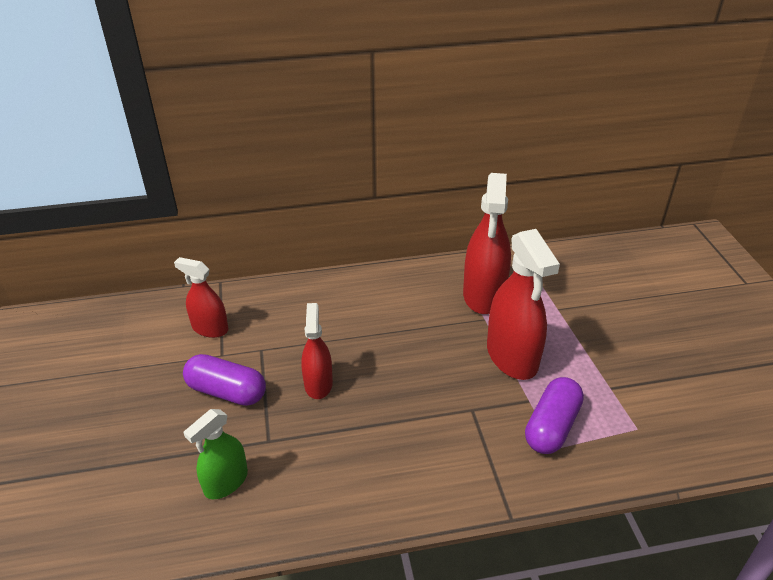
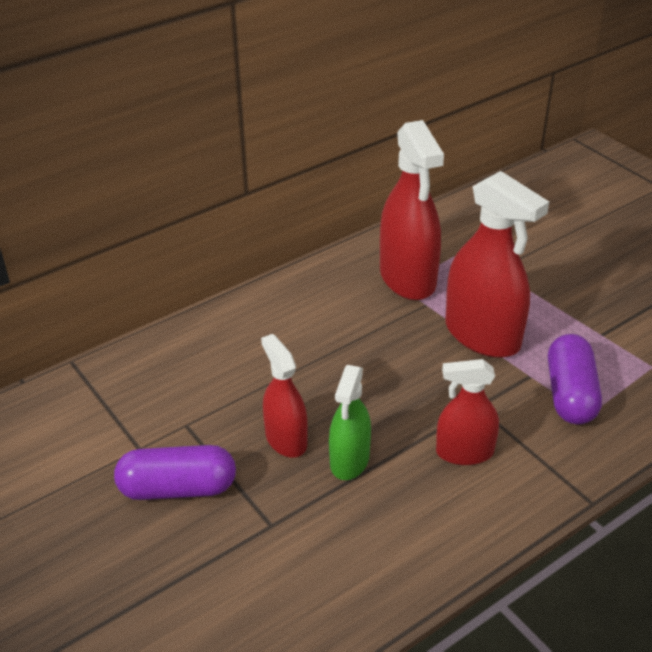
camera: 25 degrees left, 0 degrees up
red spray bottle [174,257,228,338] -> red spray bottle moved to [436,359,499,465]
green spray bottle [183,409,248,499] -> green spray bottle moved to [329,365,371,480]

